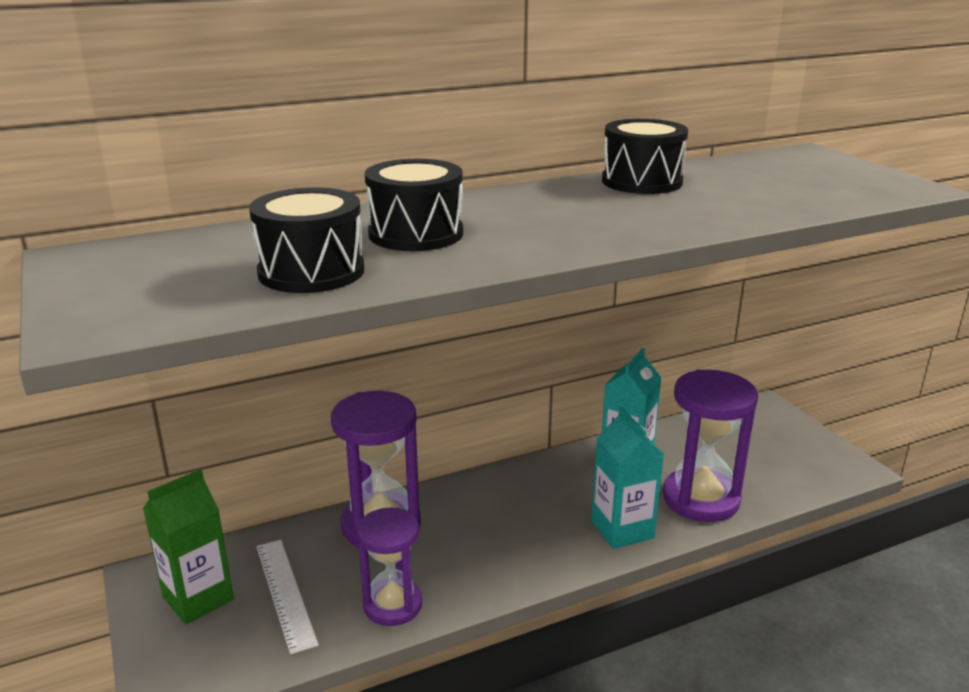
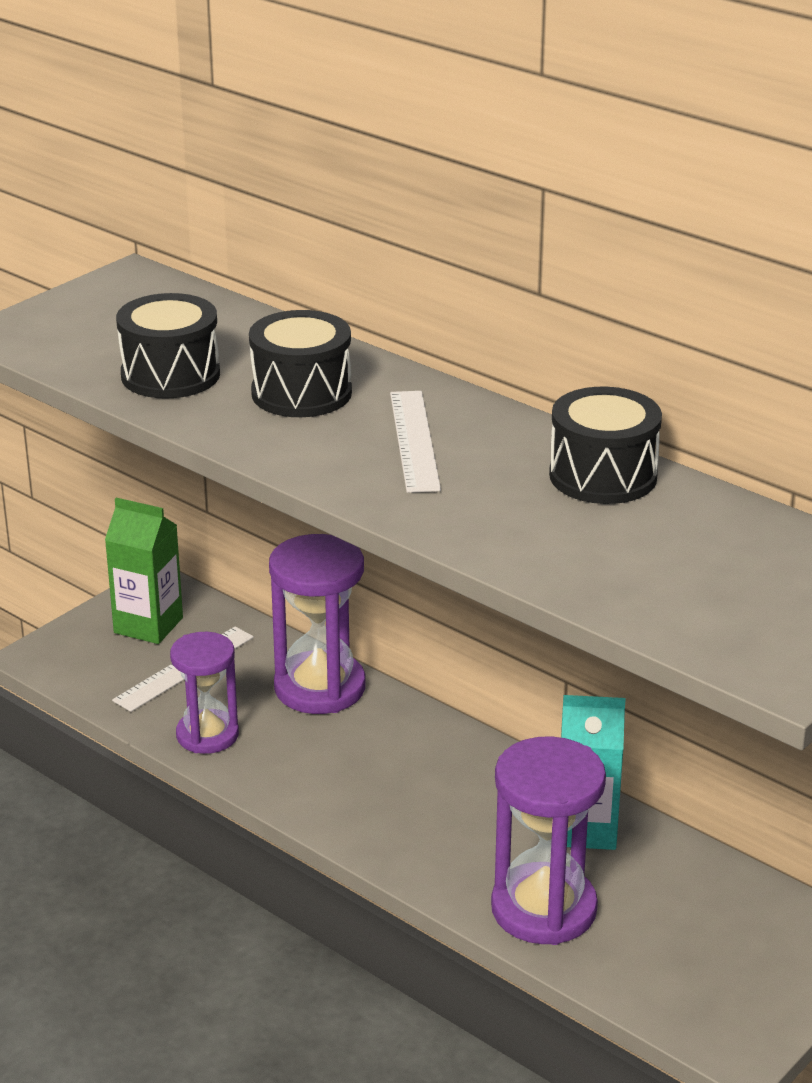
camera: 65 degrees right, 5 degrees up
turquoise carton [591,407,664,549] -> none
none -> white ruler [390,391,441,493]

